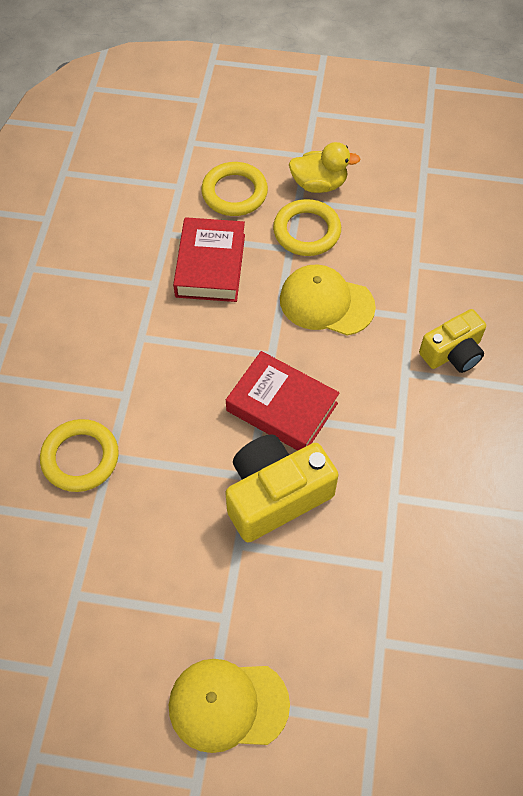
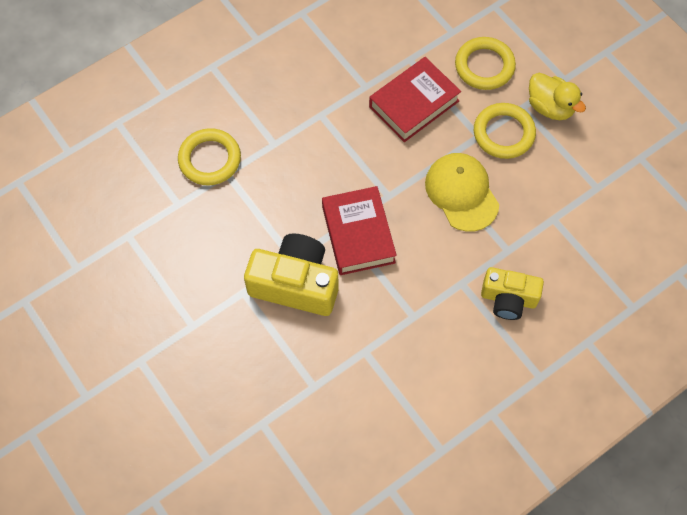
camera: 45 degrees right, 5 degrees up
yellow cap [169,659,290,753] -> none

